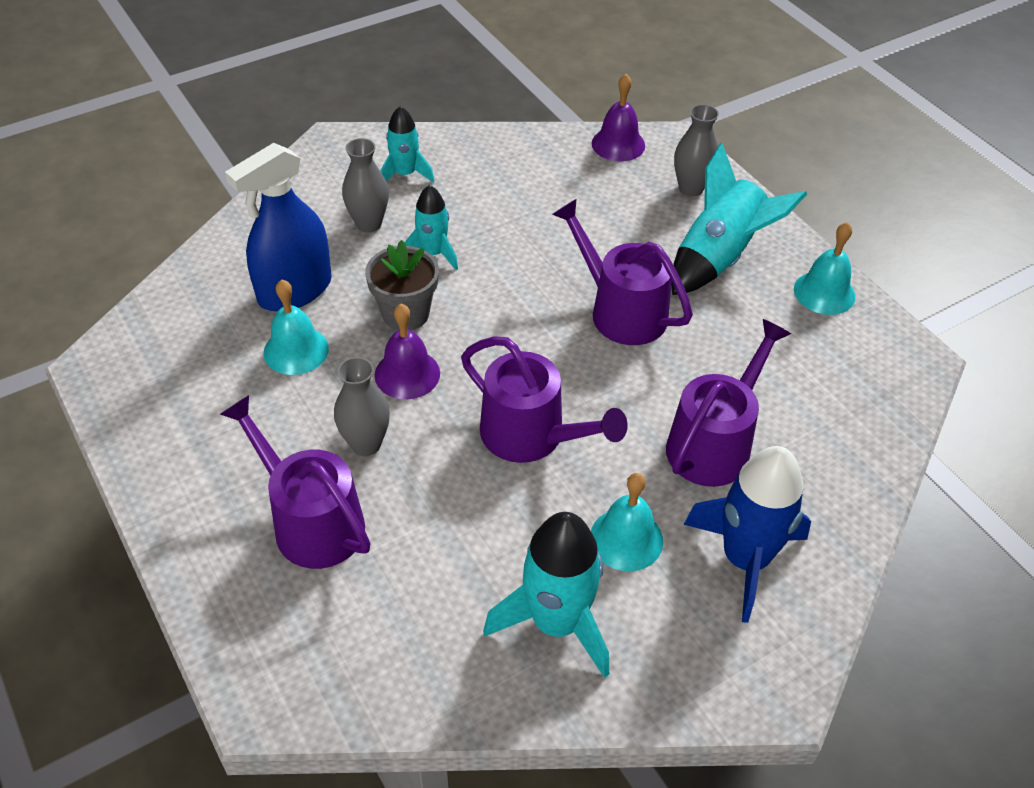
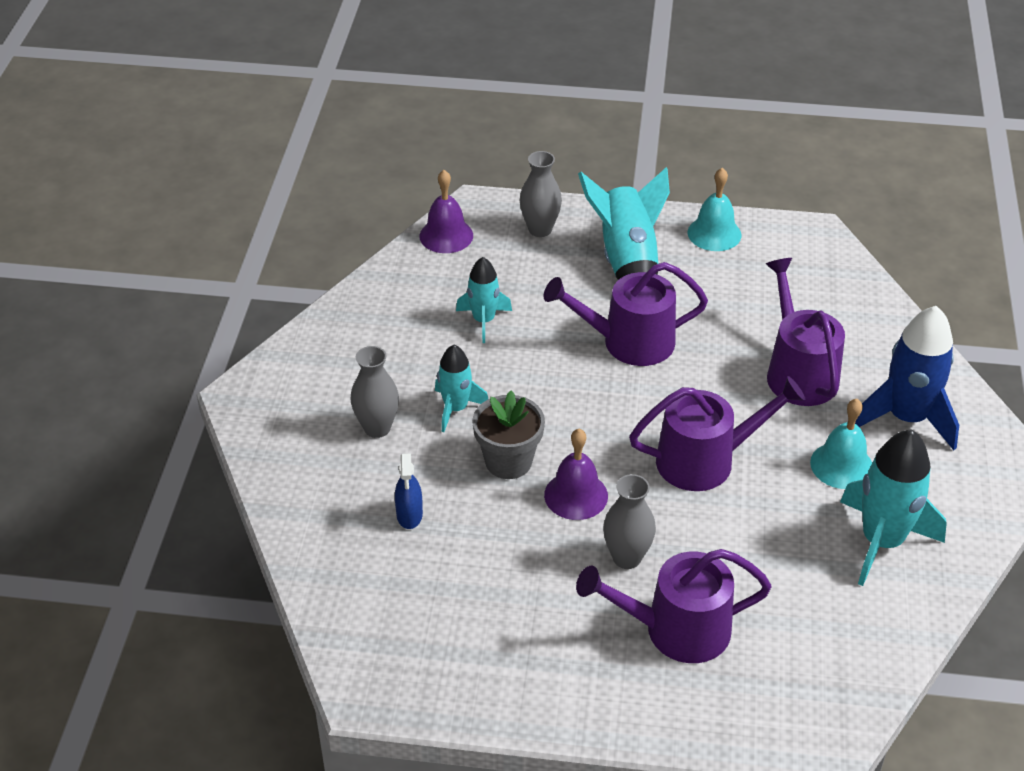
camera: 50 degrees left, 5 degrees down
blue spray bottle [225,143,332,311] -> blue spray bottle [395,453,423,529], size x0.47
turquoise bell [263,280,329,375] -> none
turquoise rocket [381,106,434,183] -> turquoise rocket moved to [456,257,512,343]

